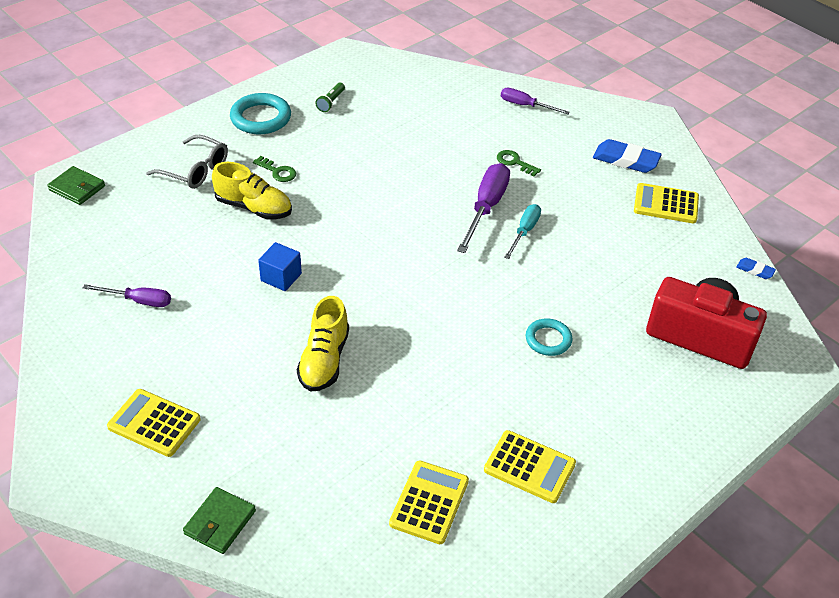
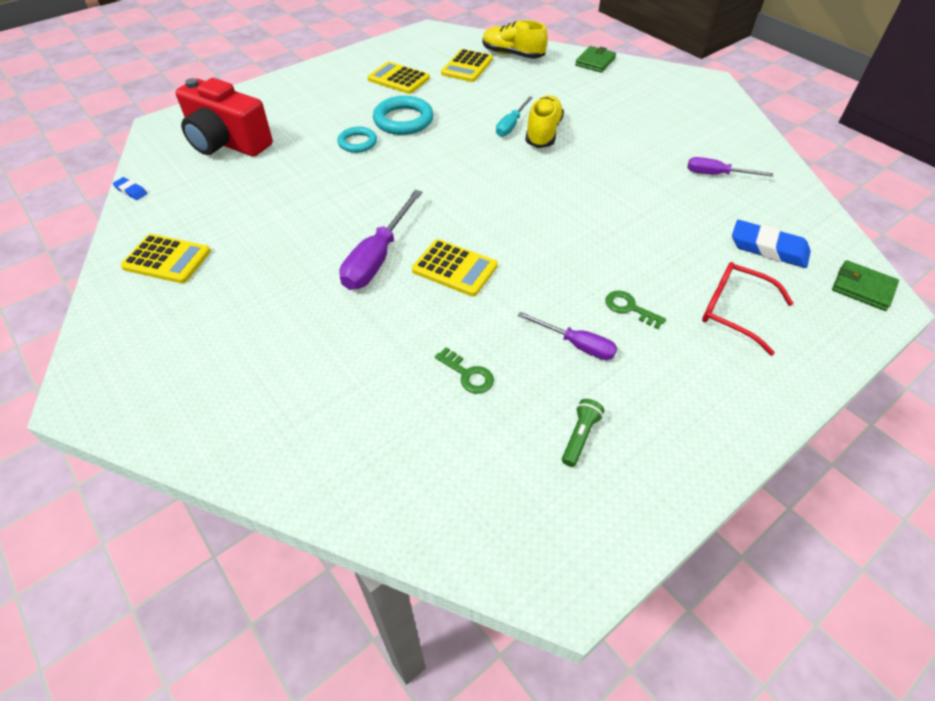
camera: 175 degrees left, 5 degrees up
yellow calculator [107,389,201,457] -> yellow calculator moved to [412,239,498,296]
grey glasses [146,135,228,189] -> red glasses [702,262,793,356]
yellow shoe [212,162,292,219] -> yellow shoe moved to [482,20,548,59]
turquoise ring [230,93,291,134] -> turquoise ring moved to [373,96,433,135]
blue cube [258,242,302,291] -> none
green key [497,150,541,176] -> green key moved to [435,347,494,394]
purple screwdriver [501,88,570,114] -> purple screwdriver moved to [518,312,617,360]
turquoise screwdriver [504,204,541,259] -> turquoise screwdriver moved to [496,96,533,137]
blue eraser [593,139,662,173] -> blue eraser moved to [732,220,811,268]

